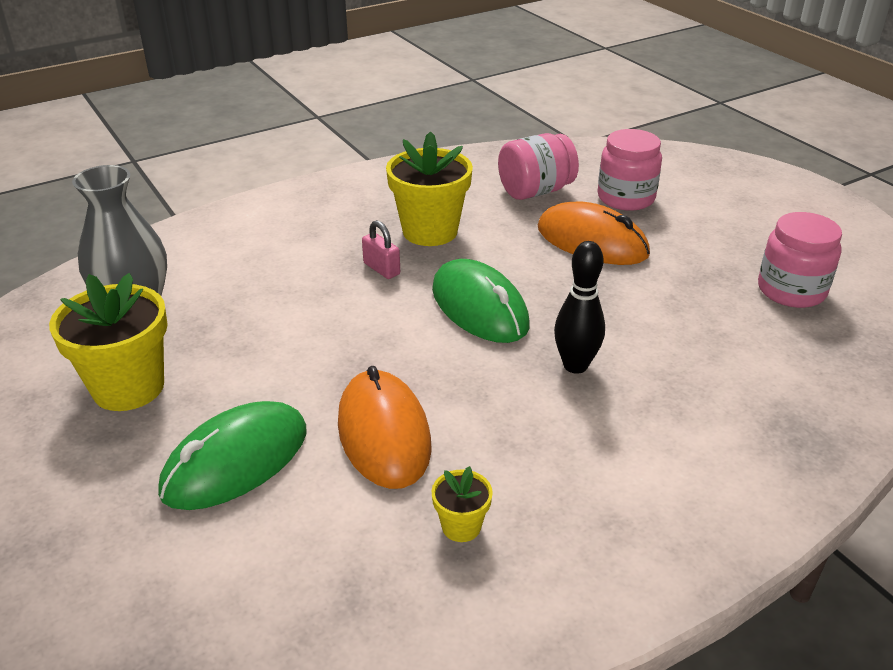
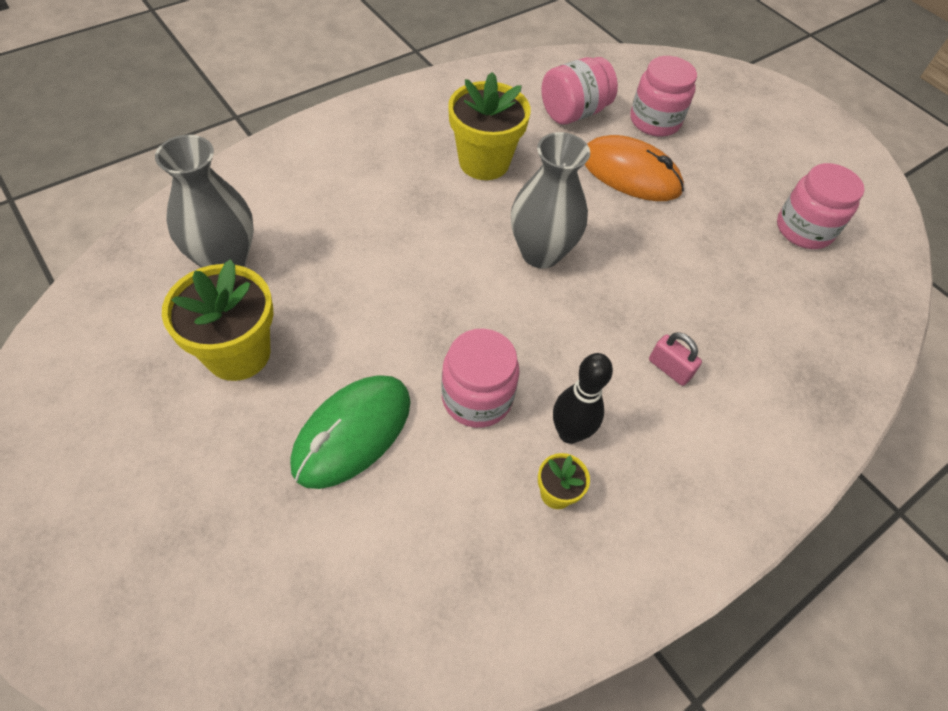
camera: 10 degrees left, 20 degrees up
orange mouse [338,366,432,489] -> pink jar [441,328,520,428]
pink padlock [362,220,400,279] -> pink padlock moved to [649,332,702,386]
green mouse [432,259,530,343] -> grey vase [511,132,590,268]
black bowling pin [554,241,605,374] -> black bowling pin moved to [553,353,613,444]

